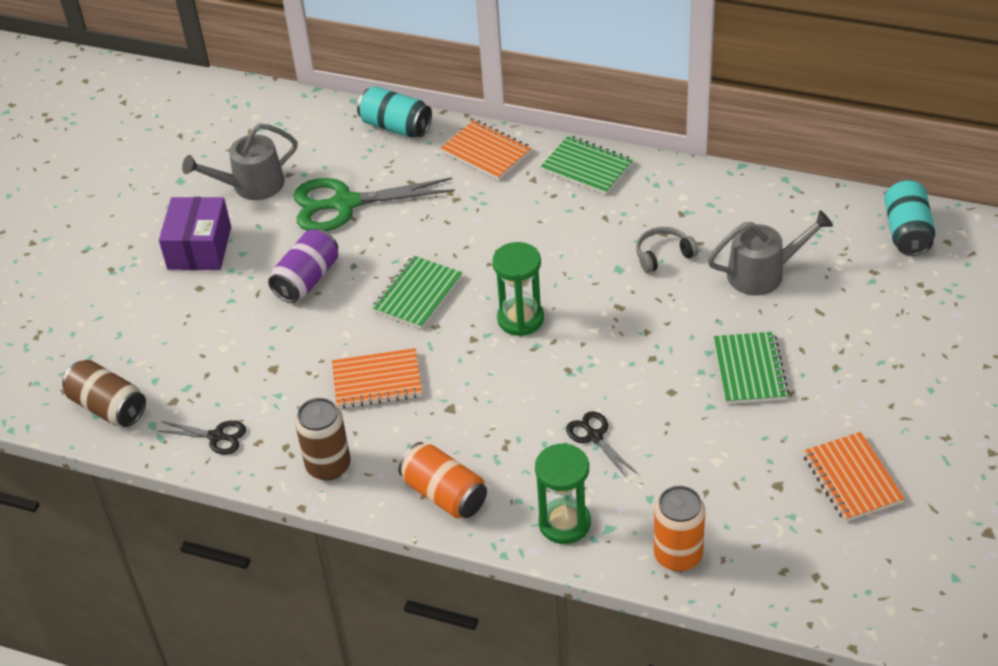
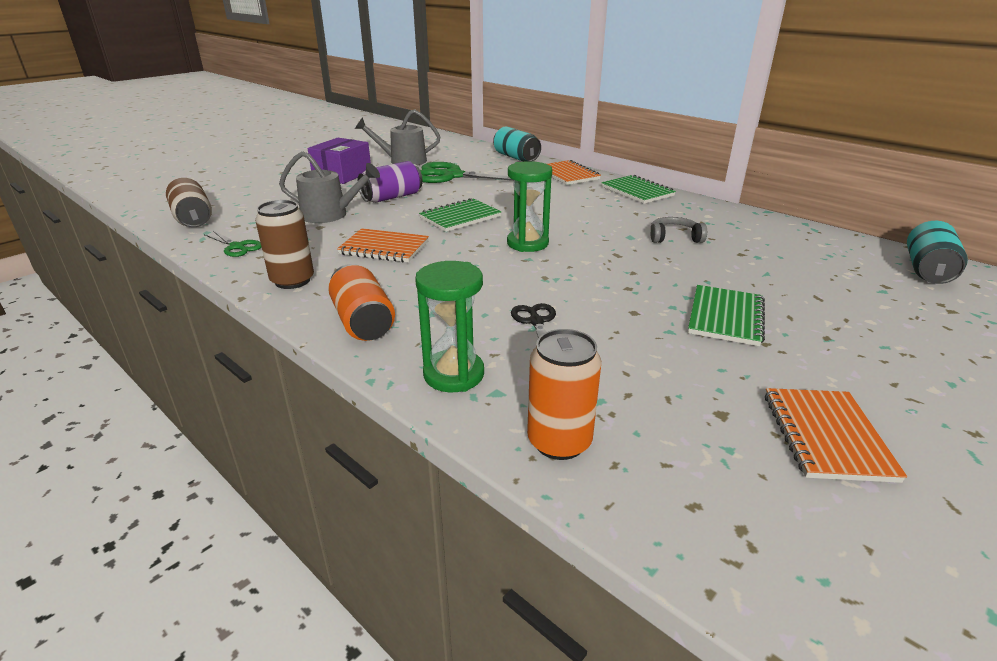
camera: 20 degrees right, 15 degrees down
black scissors [158,421,246,455] -> green scissors [204,231,262,257]
grey watering can [708,210,833,296] -> grey watering can moved to [279,151,380,223]

